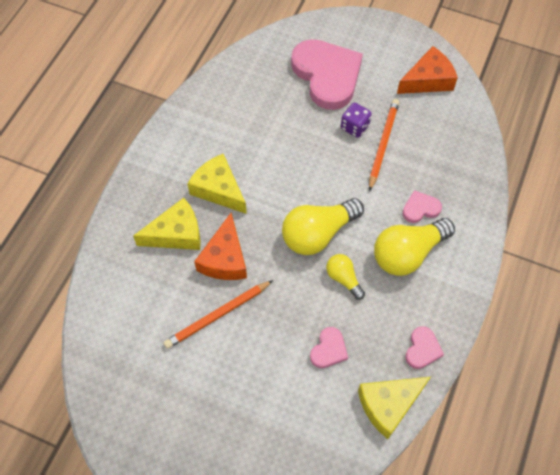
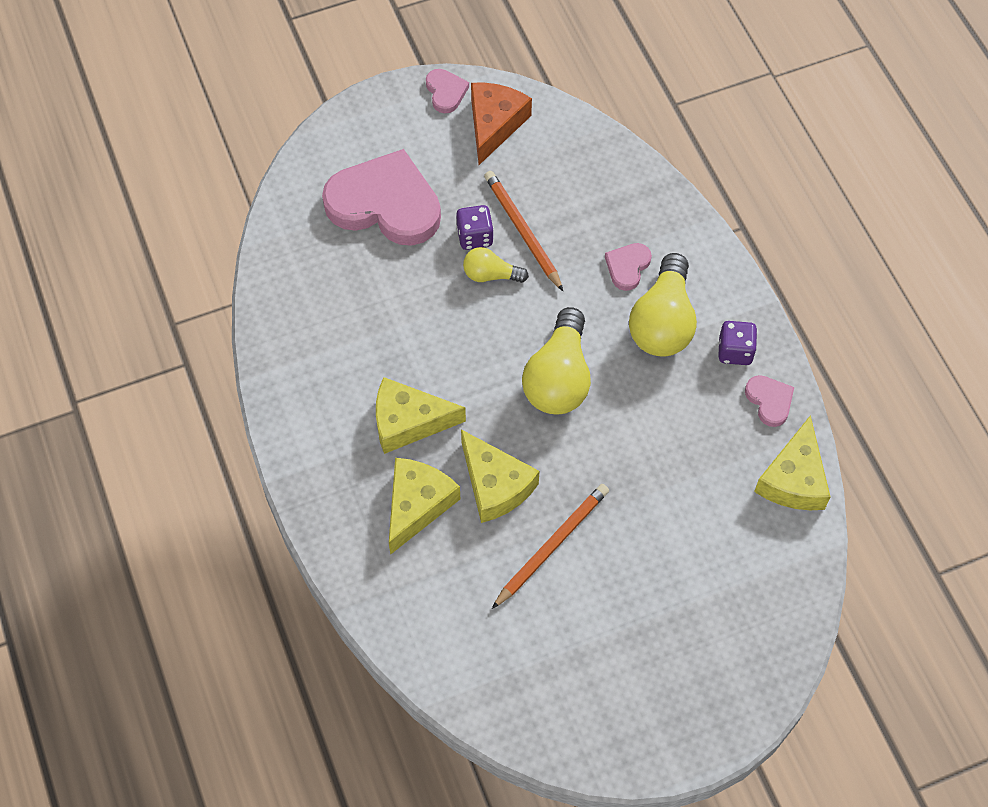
camera: 45 degrees left, 0 degrees up
orange pencil [163,280,273,349] -> orange pencil turned 150 degrees counterclockwise [492,484,609,609]
orange cheese [194,213,247,280] -> yellow cheese [461,430,539,523]
pink heart [310,327,348,368] -> pink heart moved to [426,69,469,113]
yellow light bulb [326,254,365,300] -> yellow light bulb moved to [463,247,529,283]
none -> purple dice [718,321,757,365]

